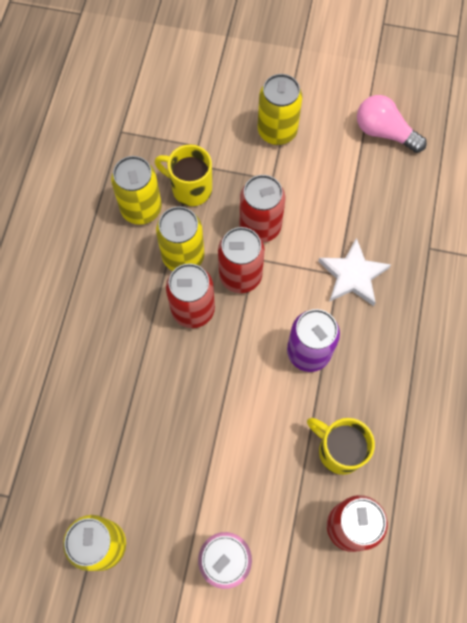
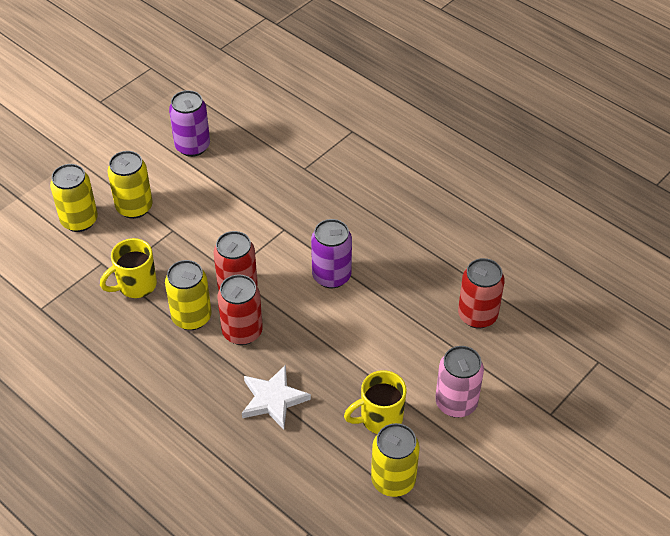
camera: 60 degrees left, 20 degrees down
yellow can [111,156,162,225] -> yellow can moved to [50,164,98,232]
red can [239,175,285,243] -> none
yellow mug [307,418,375,475] -> yellow mug moved to [344,370,407,434]
white star [318,238,391,306] -> white star moved to [242,365,311,430]
pink light bulb [357,95,427,153] -> purple can [169,90,210,157]

